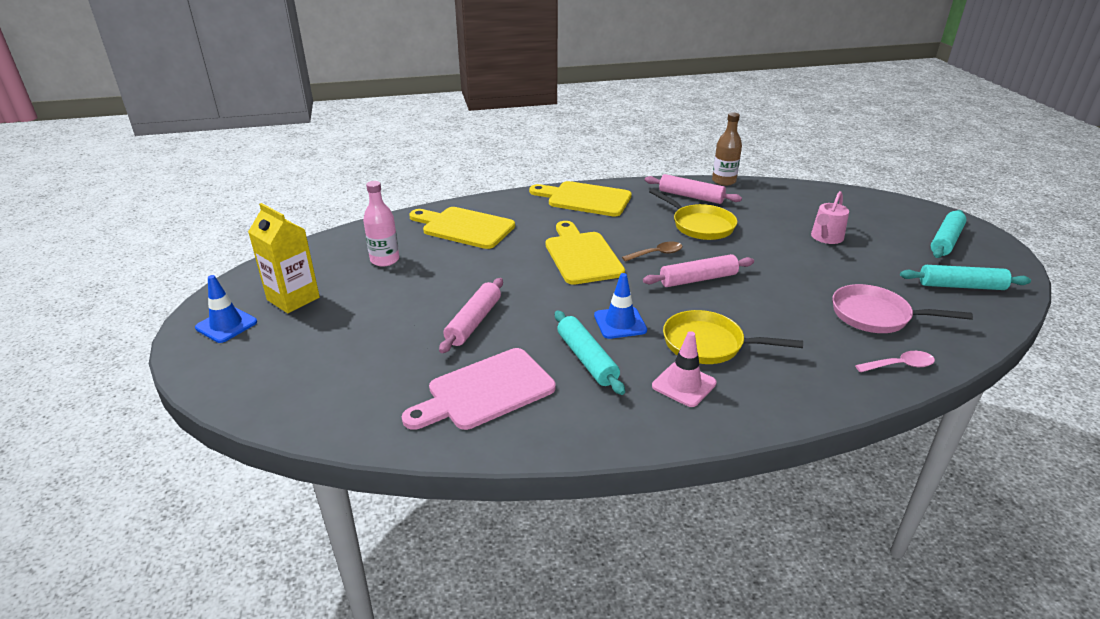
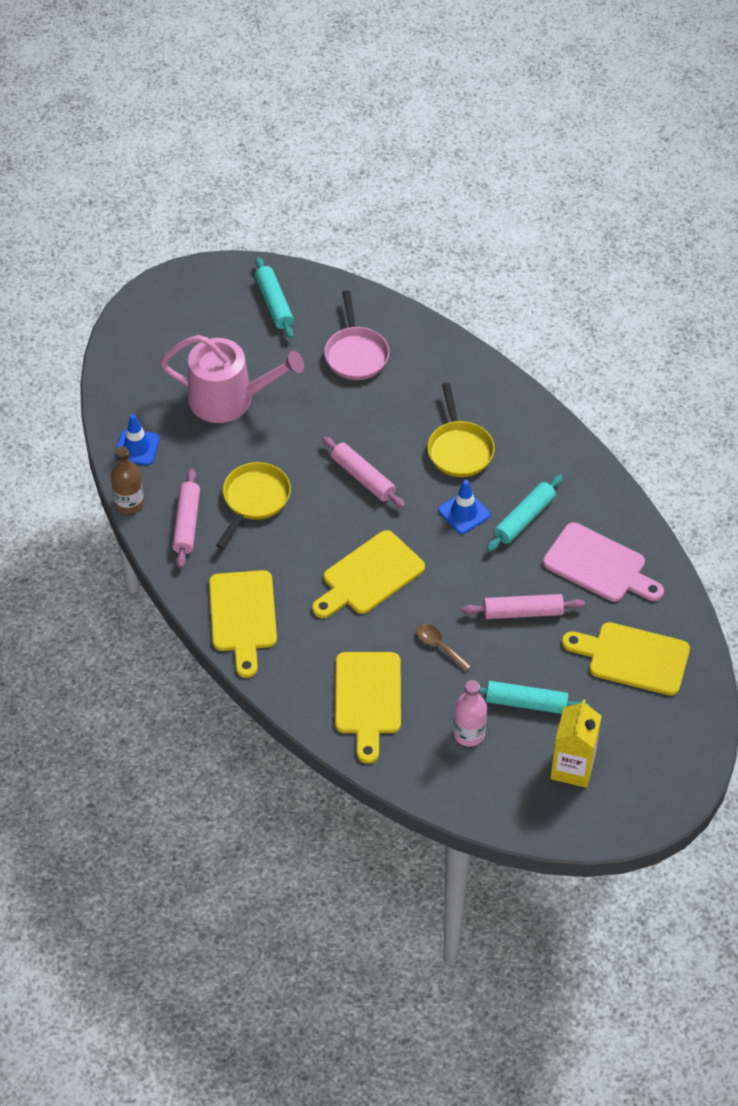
camera: 115 degrees left, 20 degrees up
blue traffic cone [195,275,257,343] -> blue traffic cone moved to [114,414,160,465]
brown spoon [622,242,682,262] -> brown spoon moved to [416,624,472,672]
pink traffic cone [652,331,717,407] -> none
pink watering can [811,191,849,244] -> pink watering can [160,335,304,423], size x1.93
pink spoon [855,351,935,372] -> none
turquoise rolling pin [931,210,967,258] -> turquoise rolling pin moved to [479,681,590,714]
none -> yellow cutting board [562,622,690,696]

